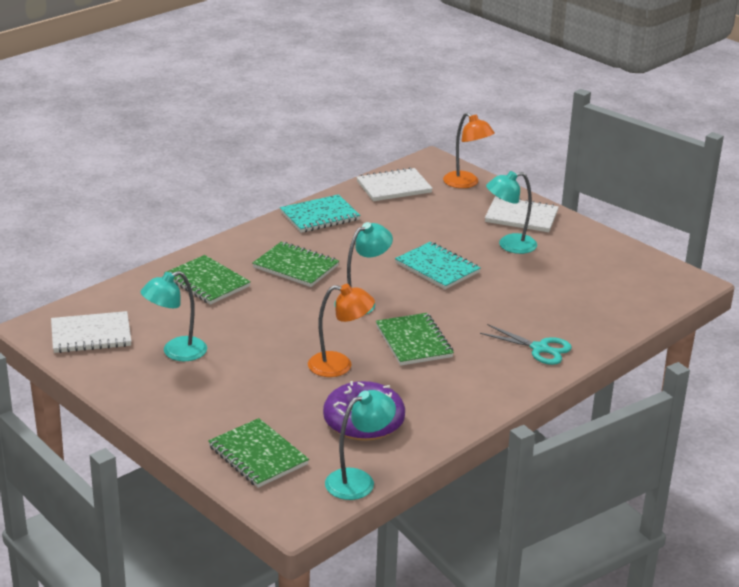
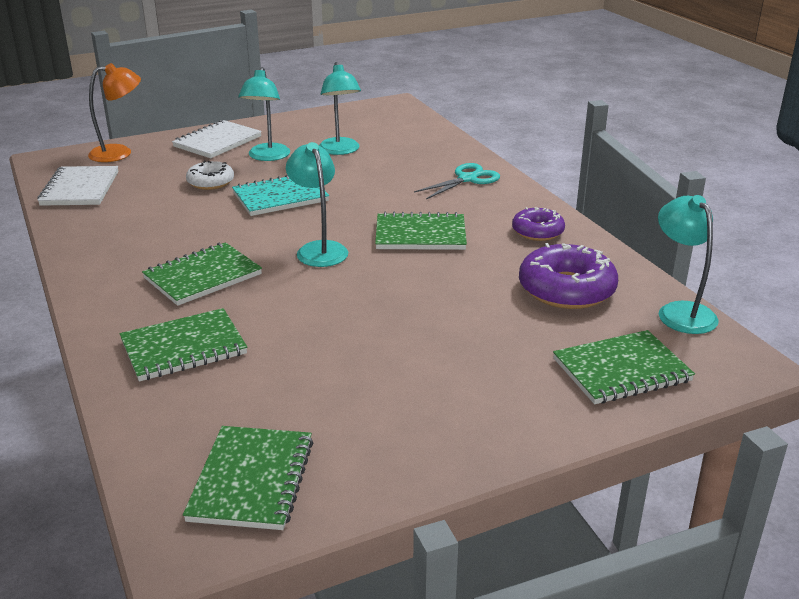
camera: 70 degrees left, 0 degrees up
white notebook [51,311,131,353] -> green notebook [183,426,313,530]
turquoise lamp [140,271,207,361] -> turquoise lamp moved to [319,62,361,155]
turquoise notebook [280,194,360,233] -> none
orange lamp [308,284,375,377] -> none
none -> white donut [186,161,234,190]
none -> purple donut [512,207,565,241]

